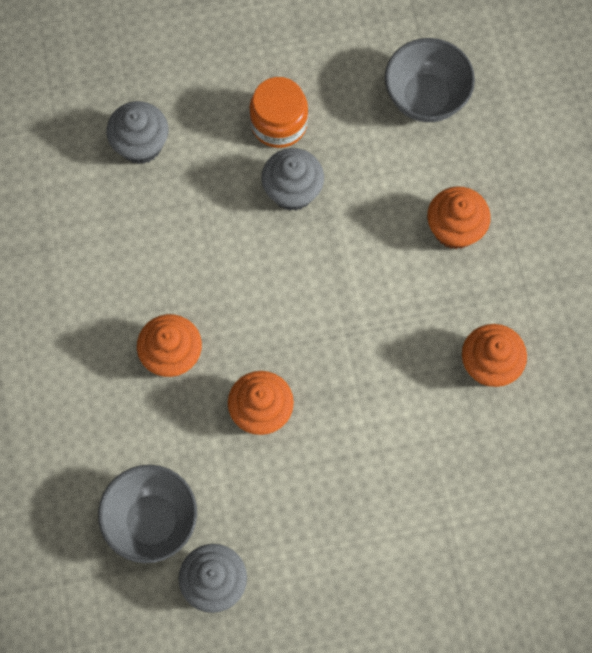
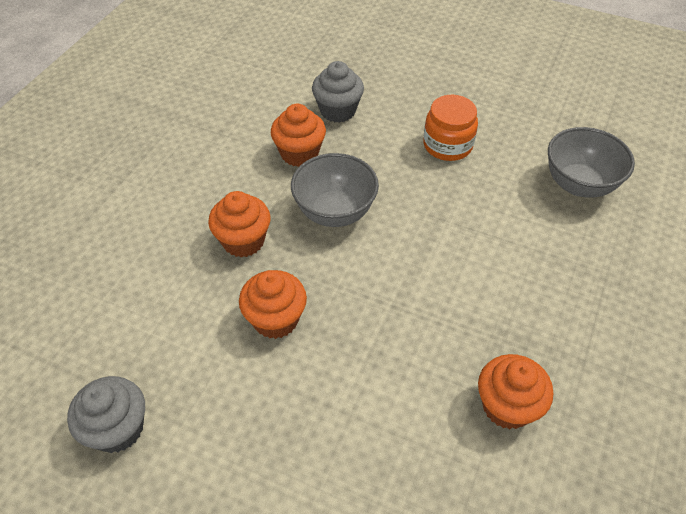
camera: 35 degrees right, 20 degrees down
grey bowl [98,465,197,563] -> grey bowl moved to [291,153,379,227]
grey cupcake [261,148,324,211] -> none
orange cupcake [427,187,491,249] -> orange cupcake moved to [271,104,326,167]

